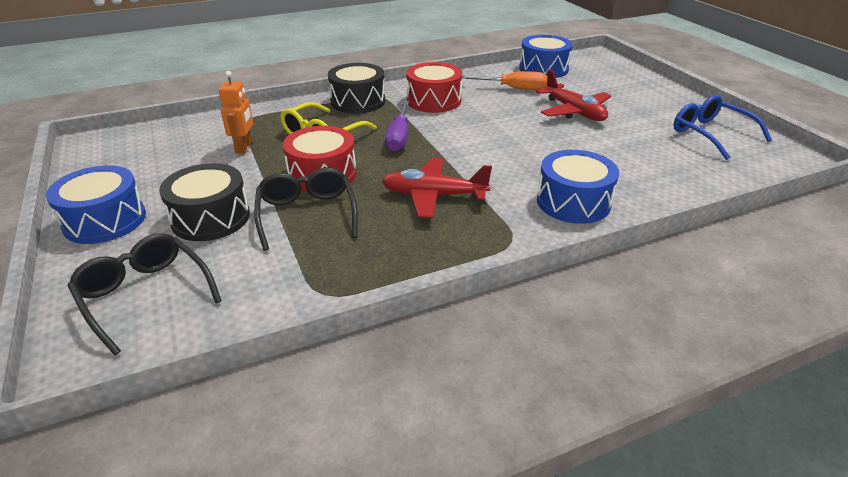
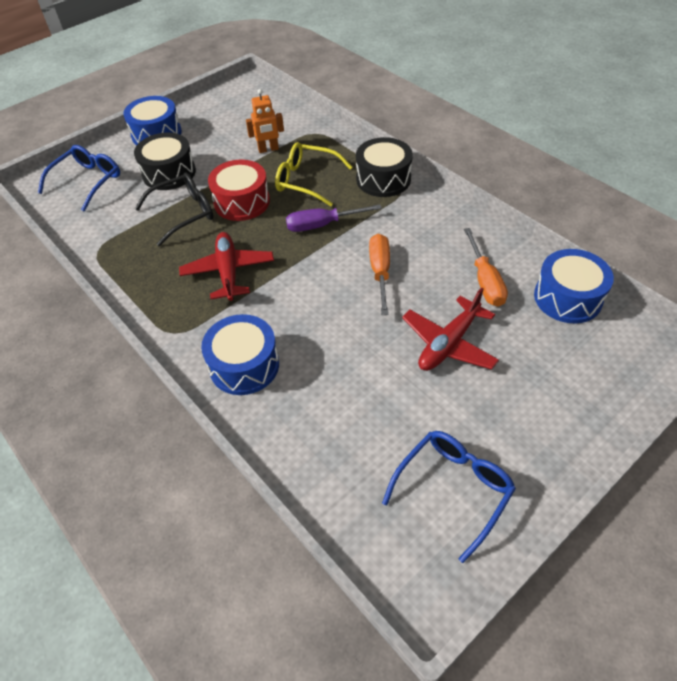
camera: 75 degrees right, 15 degrees up
black glasses [68,233,222,356] -> blue glasses [38,145,120,212]
red drum [406,62,462,113] -> none
none -> orange screwdriver [369,234,390,315]

